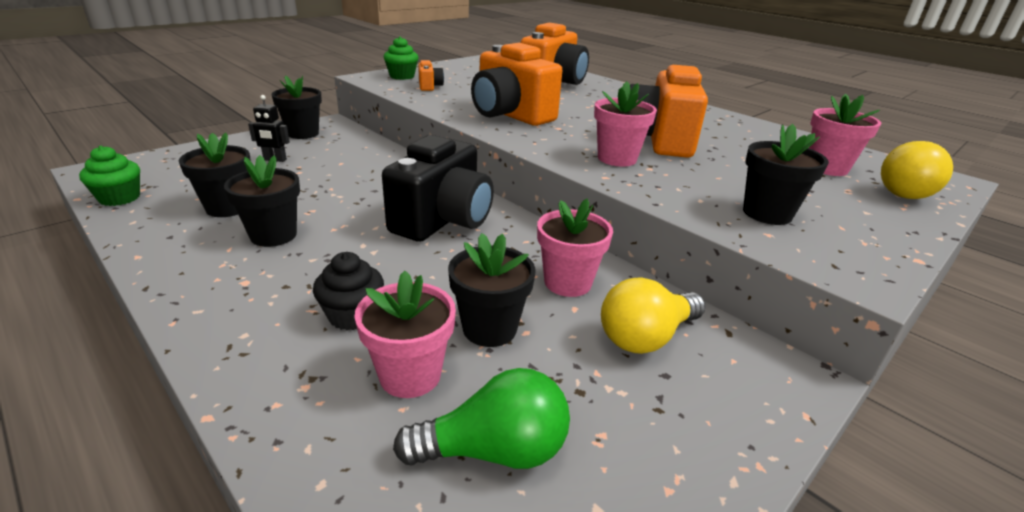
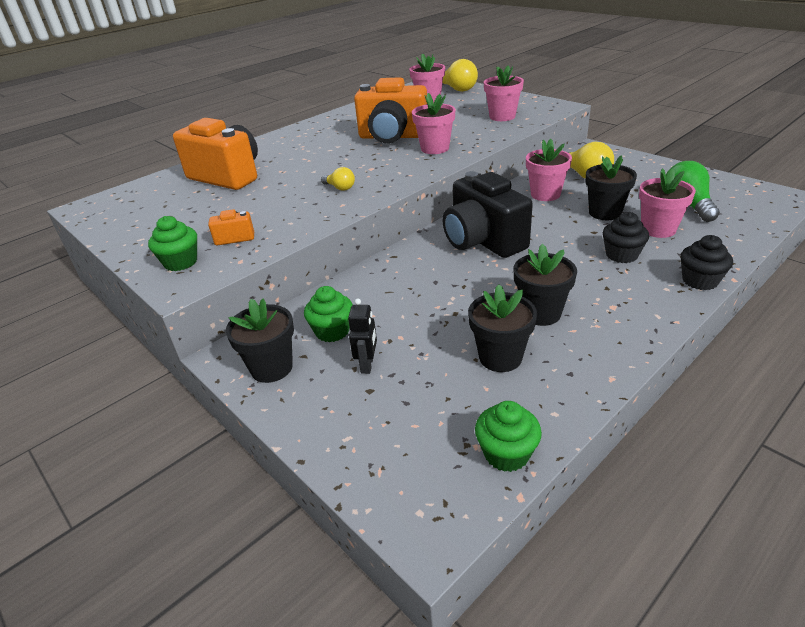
camera: 85 degrees left, 5 degrees up
black camera [382,135,494,242] -> black camera turned 150 degrees counterclockwise [443,171,533,258]
orange camera [471,43,562,126] -> yellow light bulb [321,167,355,191]
black flower pot [743,124,829,225] -> pink flower pot [484,65,524,121]
none -> green cupcake [304,286,353,342]
none -> black cupcake [680,235,733,290]

